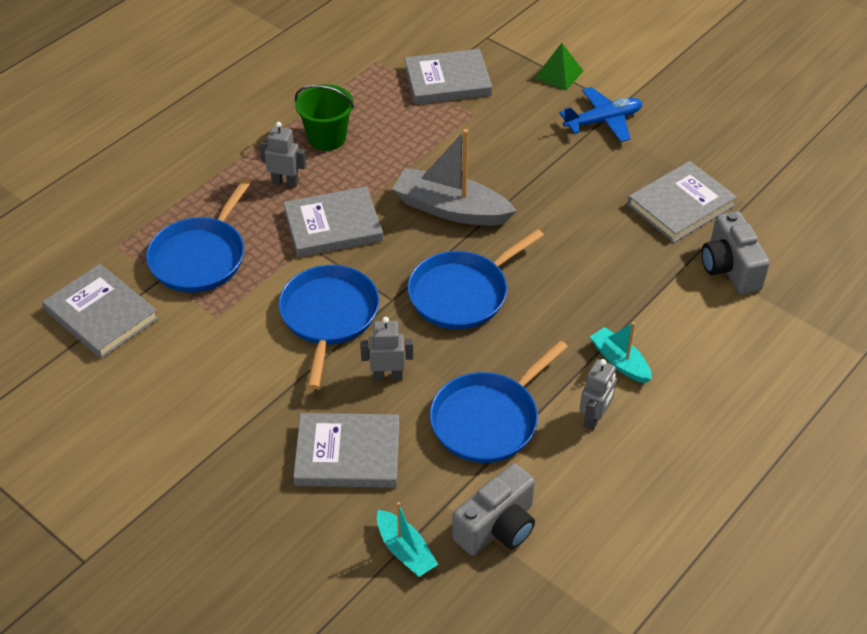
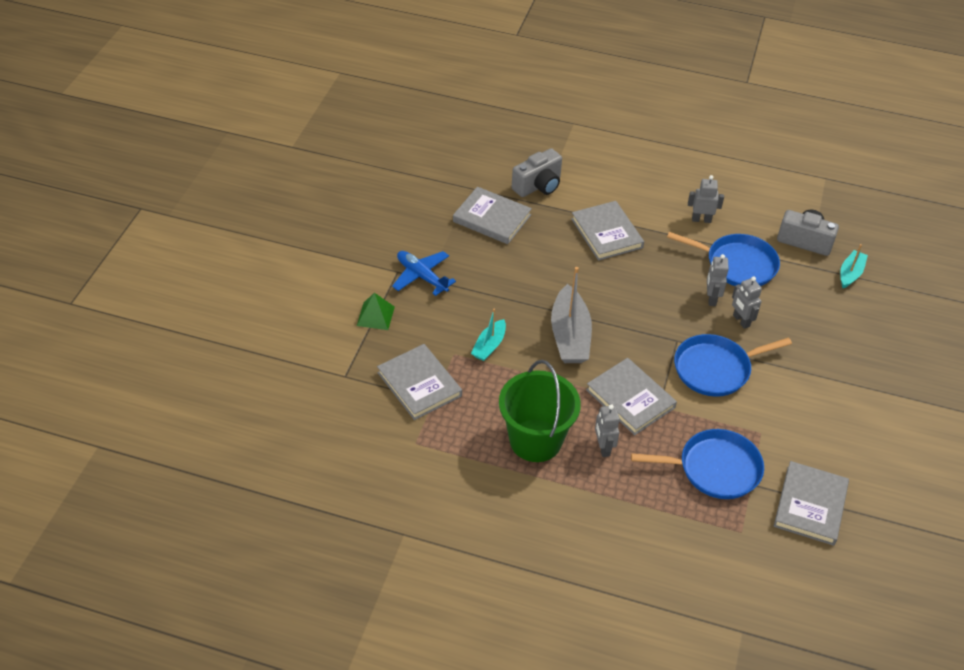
camera: 115 degrees left, 0 degrees up
grey book [293,413,400,488] -> grey book moved to [571,201,644,261]
green bucket [295,84,354,151] -> green bucket [499,360,581,462], size x1.52
blue pan [407,229,544,329] -> none
turquoise boat [590,322,652,383] -> turquoise boat moved to [471,309,506,361]
none -> grey robot [707,254,729,306]

